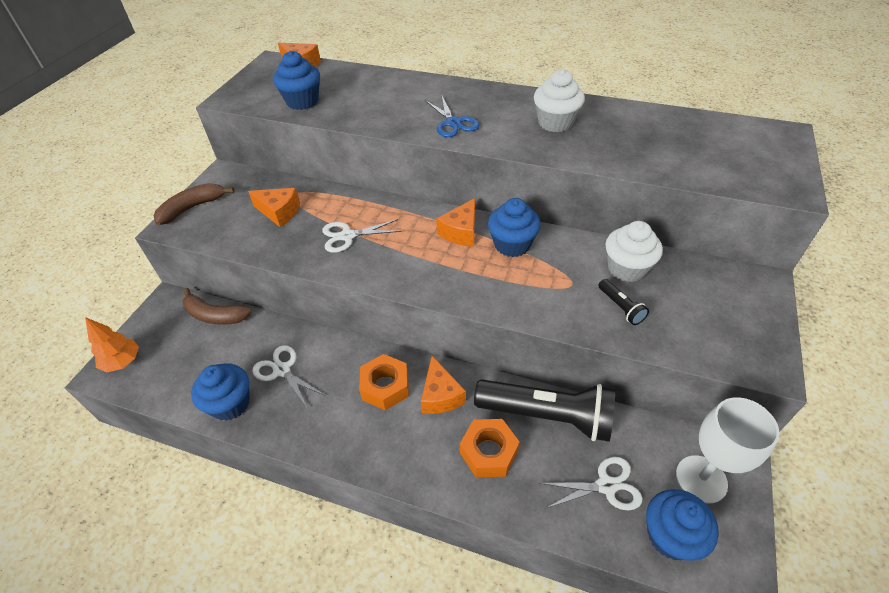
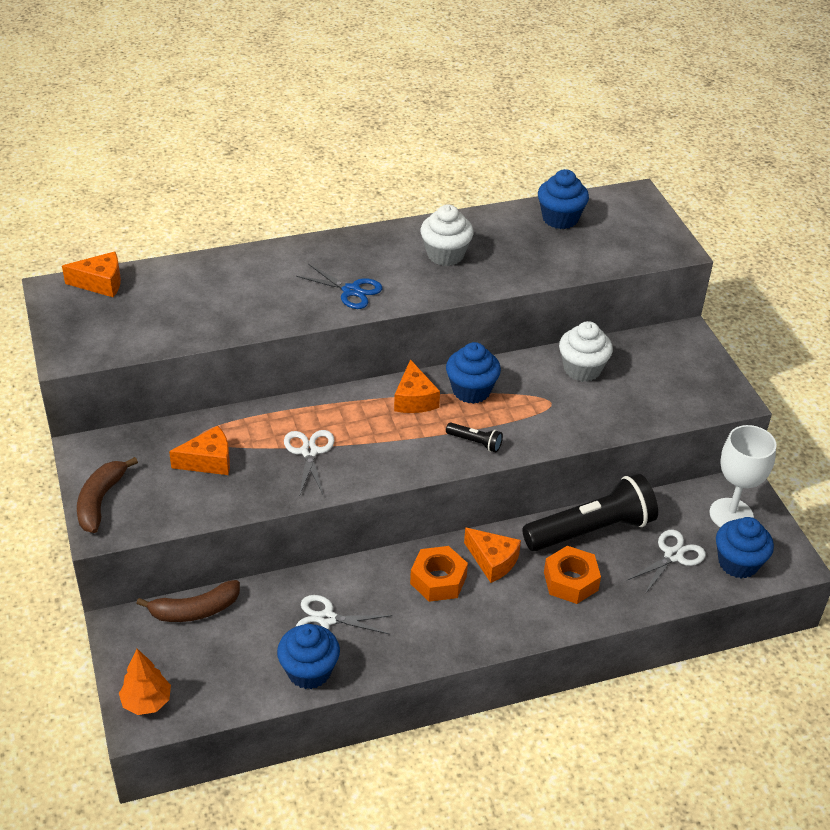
camera: 40 degrees left, 5 degrees down
blue cupcake [273,51,320,110] -> blue cupcake moved to [538,169,589,229]
white scissors [322,219,402,253] -> white scissors turned 135 degrees clockwise [284,430,334,496]
black flashlight [598,279,649,325] -> black flashlight moved to [446,422,503,452]

